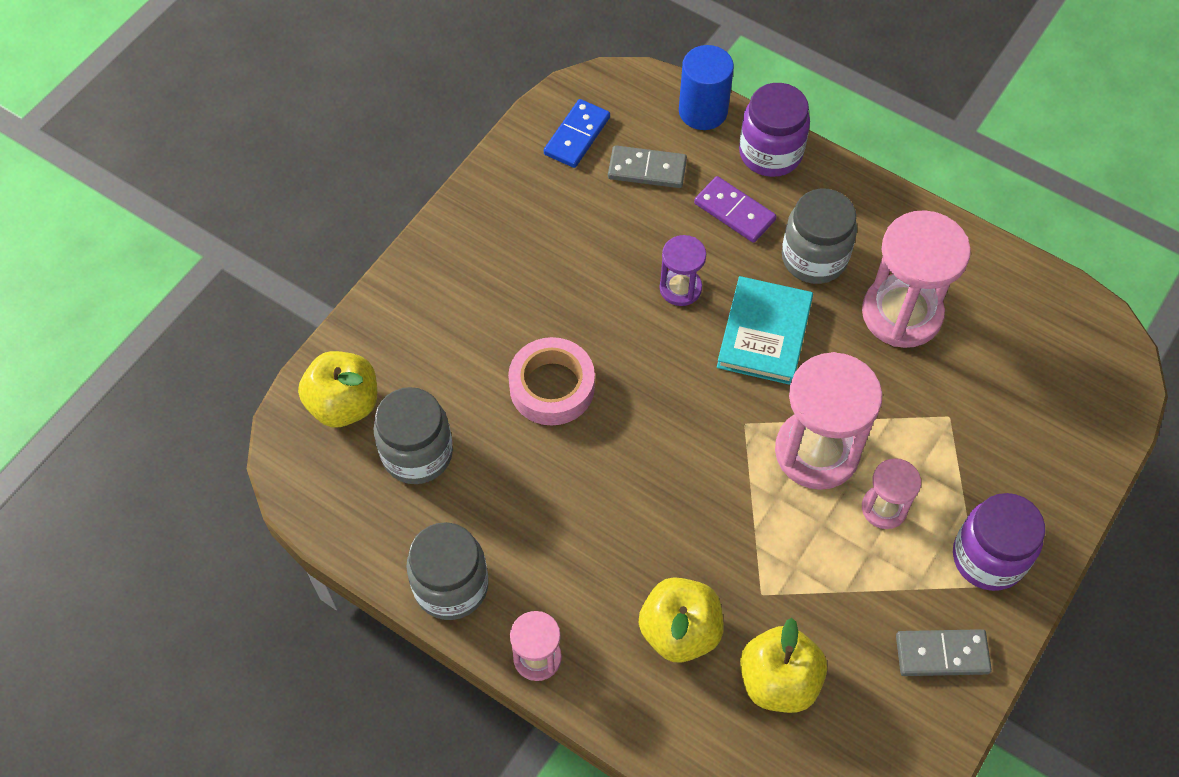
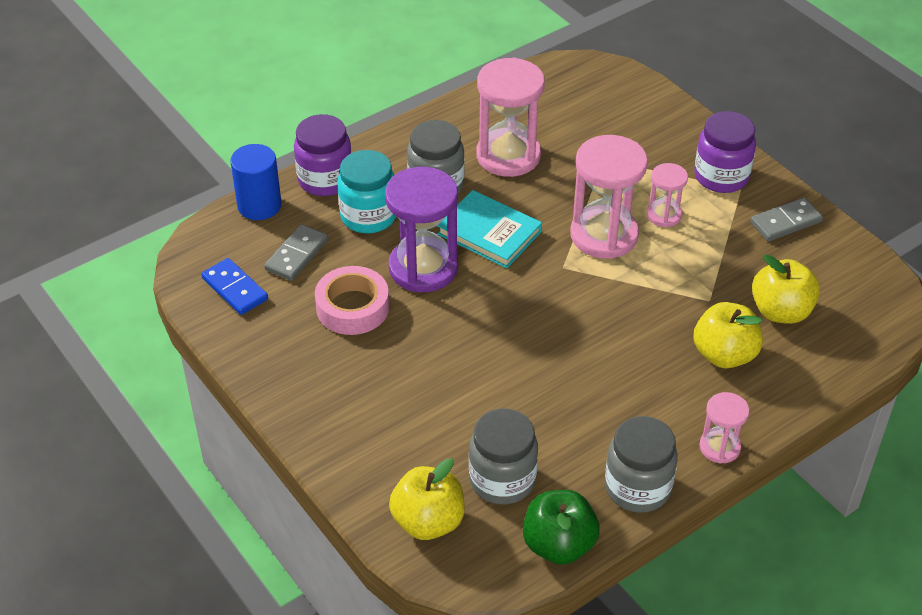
camera: 70 degrees left, 15 degrees down
pink tape [508,337,595,426] -> pink tape moved to [315,266,389,335]
purple hourglass [659,235,706,306] -> purple hourglass [385,167,458,292], size x1.89
purple domino [694,176,777,243] -> turquoise jar [337,150,396,233]
grey domino [896,629,992,676] -> grey domino turned 45 degrees clockwise [750,197,823,241]
none -> green apple [523,490,600,565]

